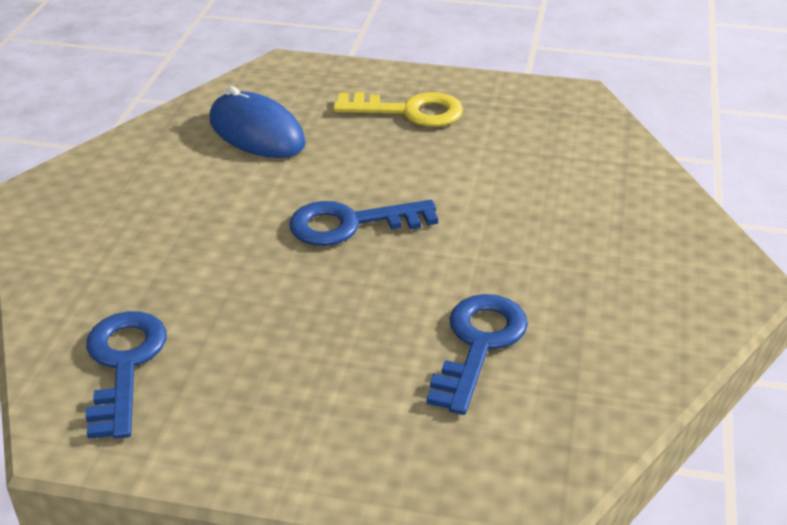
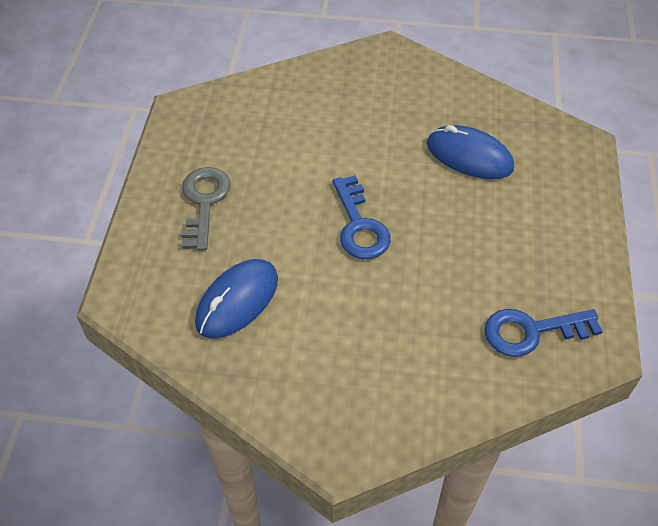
camera: 95 degrees left, 15 degrees up
yellow key [333,92,463,127] -> grey key [181,167,231,250]
blue key [426,294,528,415] -> blue mouse [427,125,514,179]

